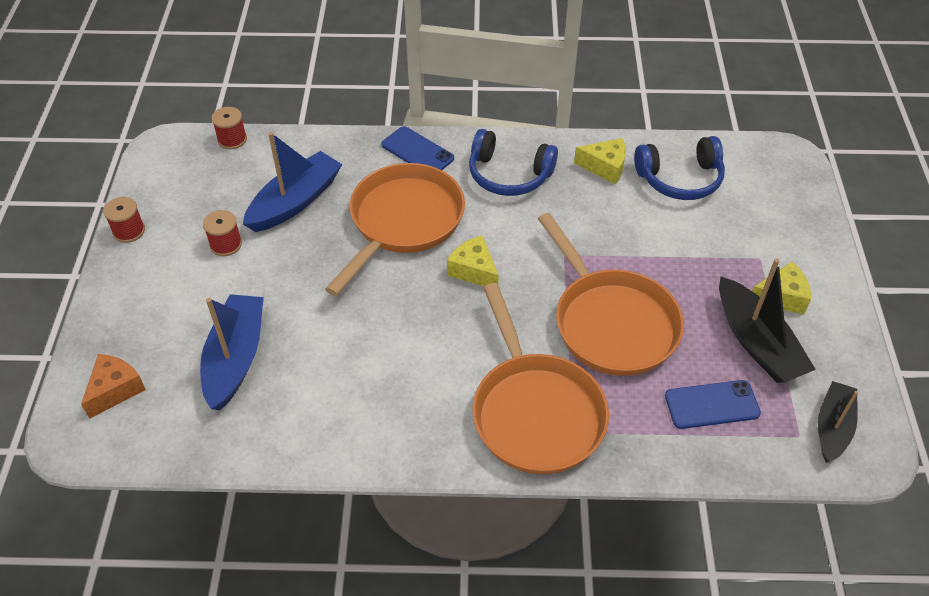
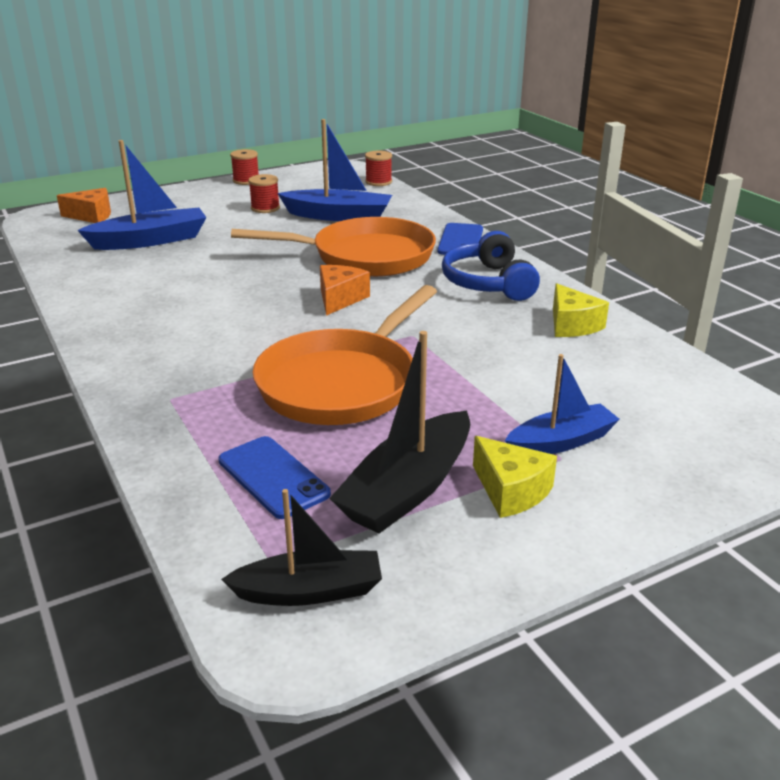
camera: 60 degrees right, 20 degrees down
yellow cheese [447,235,499,286] -> orange cheese [320,265,370,316]
orange pan [472,283,609,475] -> none
blue headphones [634,136,725,200] -> none
none -> blue boat [505,354,620,454]

